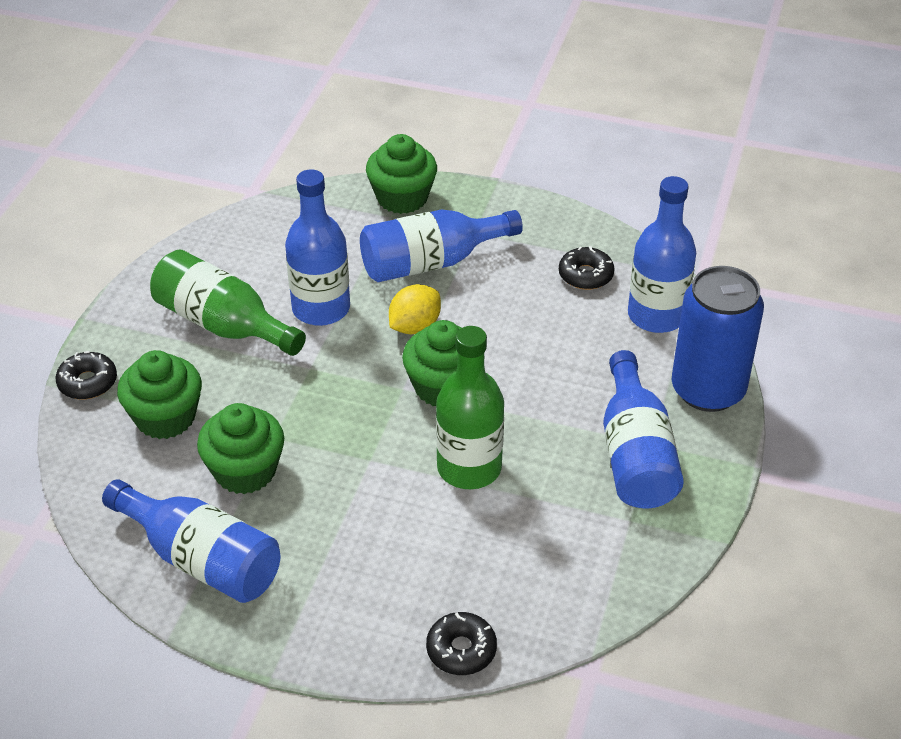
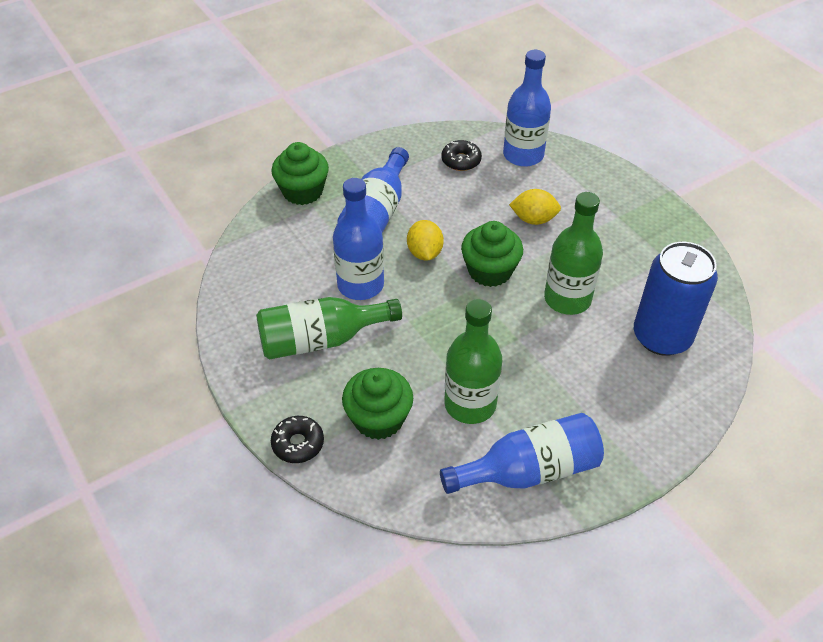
camera: 50 degrees left, 5 degrees up
green cupcake [197,403,284,494] -> green bottle [444,299,502,424]
black donut [426,612,497,675] -> none
blue bottle [603,350,684,509] -> none
blue can [672,266,764,412] -> blue can moved to [634,242,718,356]
none -> yellow lemon [509,189,561,225]

